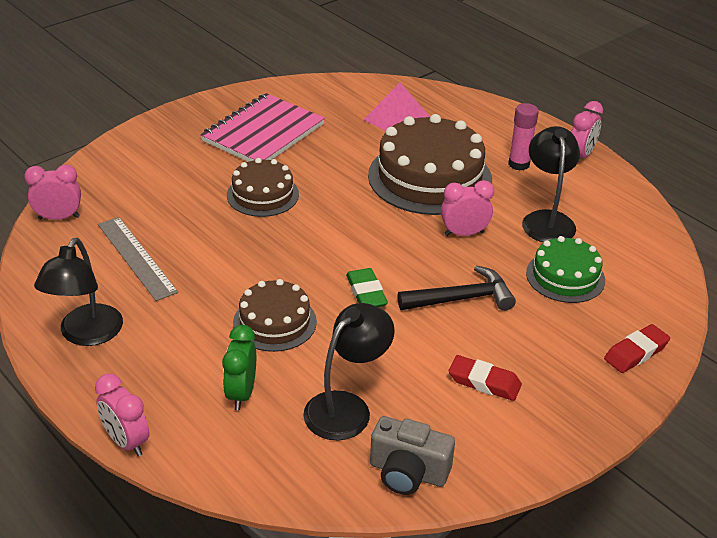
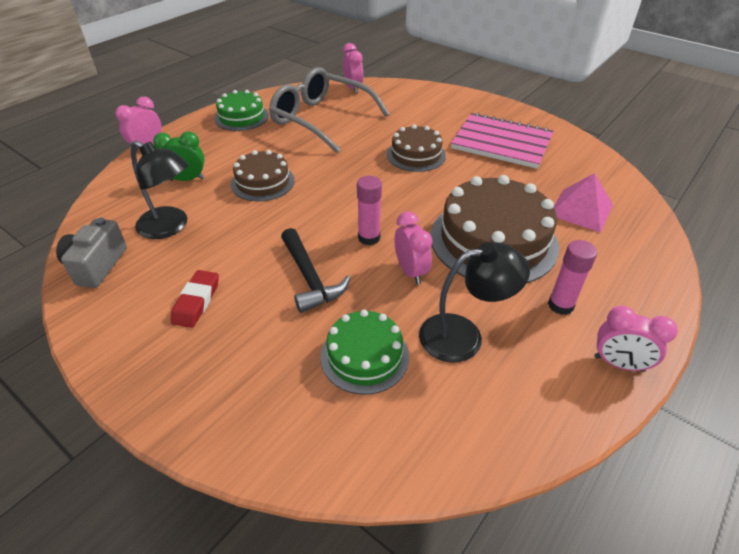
camera: 80 degrees right, 5 degrees up
black lamp [34,238,123,346] -> green cake [214,90,269,131]
grey ruler [98,217,178,301] -> grey glasses [269,67,390,153]
green eraser [346,268,388,307] -> none
red eraser [604,324,670,373] -> none
none -> pink glue stick [357,176,382,245]

